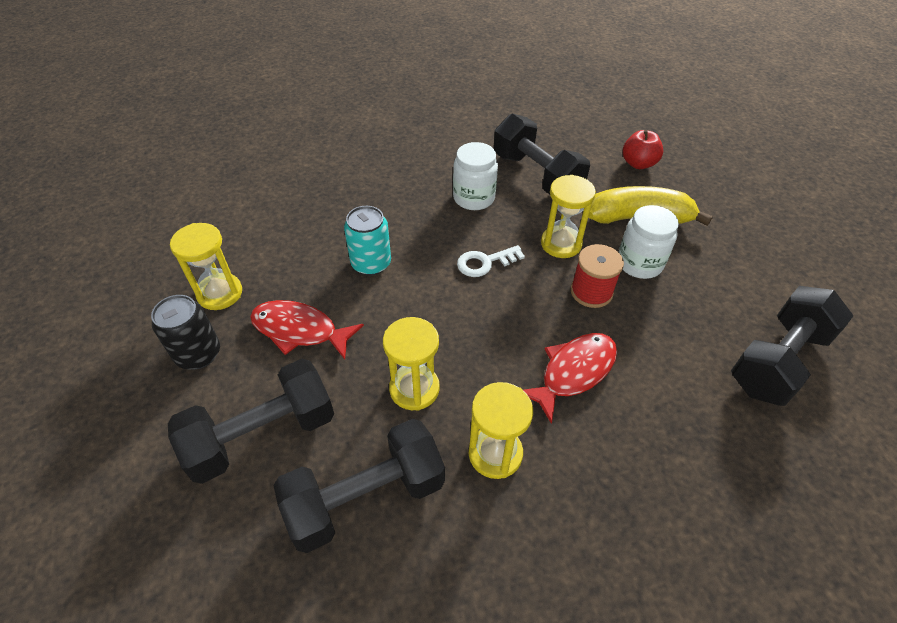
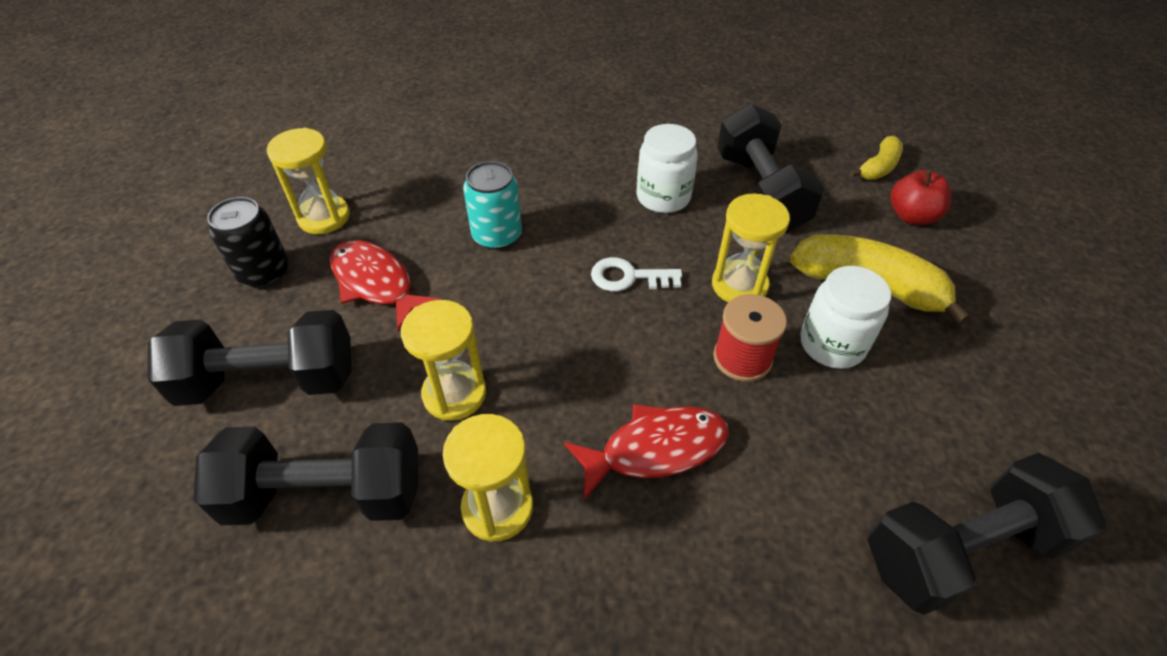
camera: 25 degrees right, 0 degrees up
none -> yellow banana [850,136,903,180]

